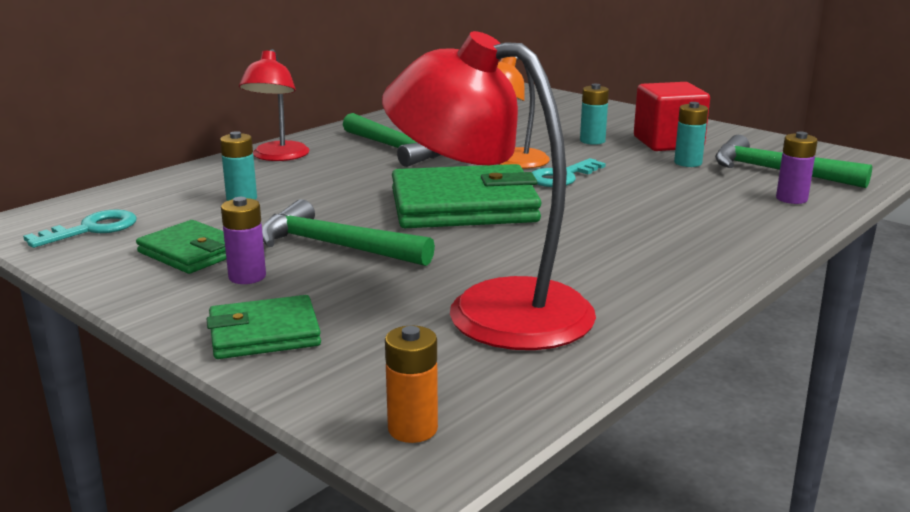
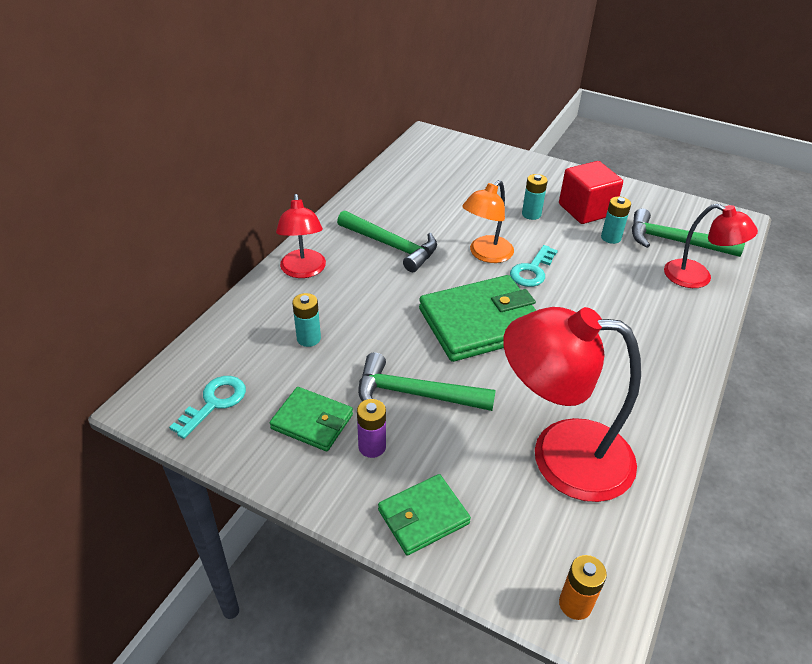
camera: 15 degrees left, 20 degrees up
purple battery [776,131,818,204] -> red lamp [664,204,758,288]

